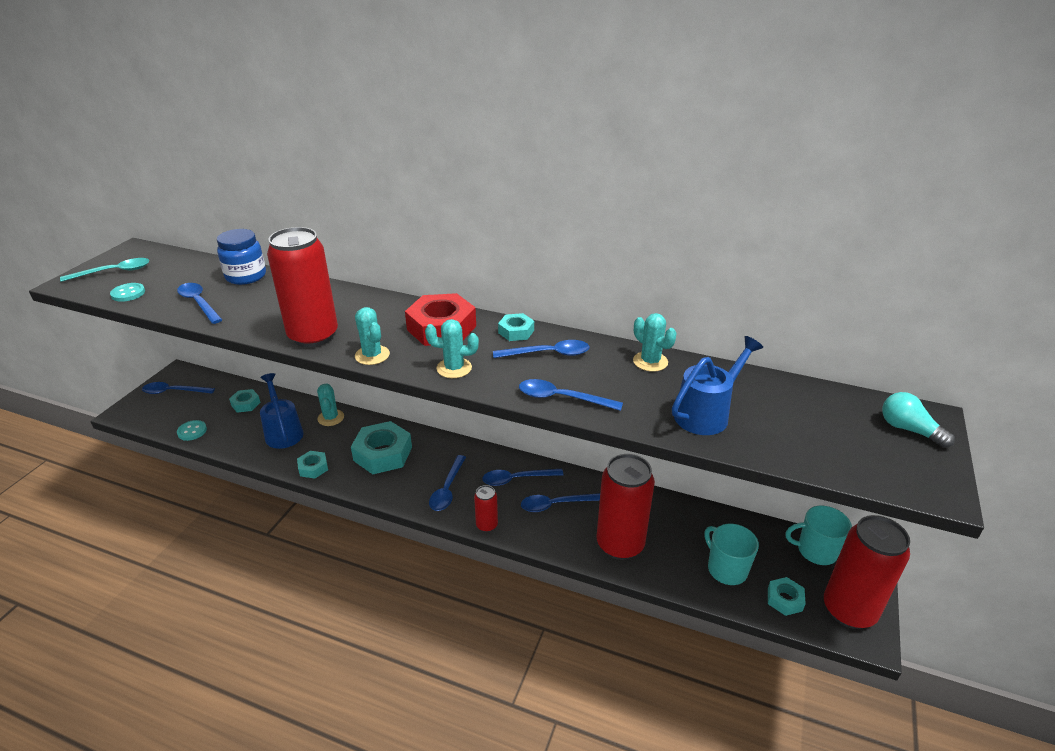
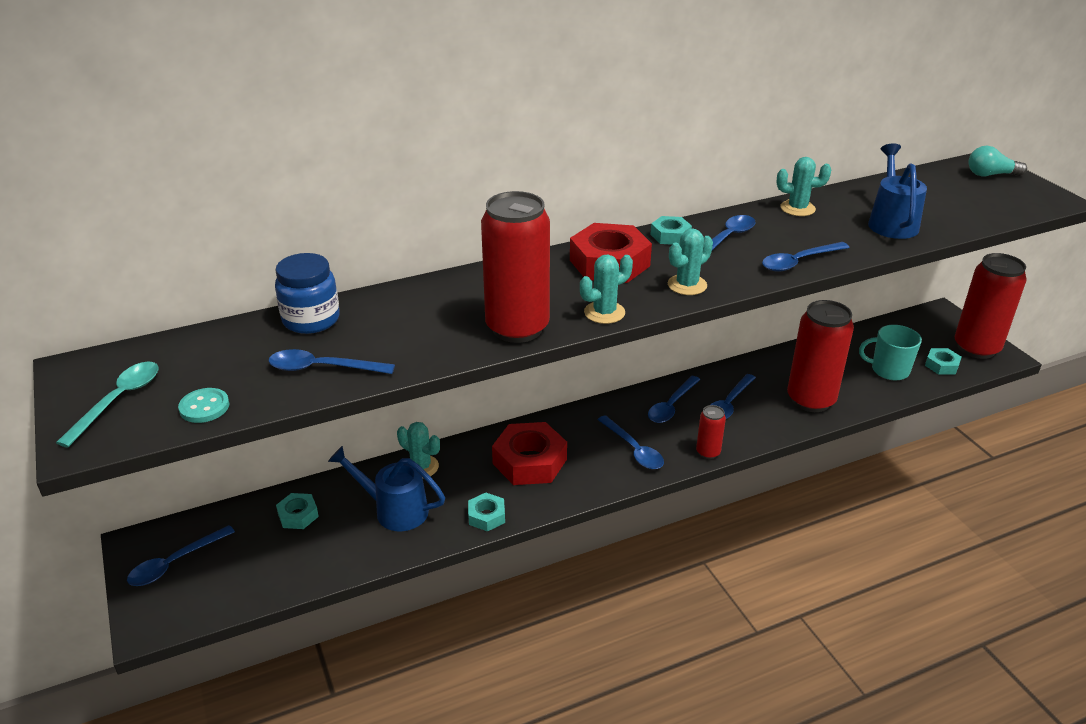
camera: 45 degrees left, 0 degrees up
turquoise button [177,420,207,441] -> none
turquoise nut [351,421,412,474] -> red nut [492,422,567,485]
turquoise cactus [355,307,390,365] -> turquoise cactus turned 45 degrees counterclockwise [580,255,633,324]
turquoise mug [786,506,852,565] -> none

